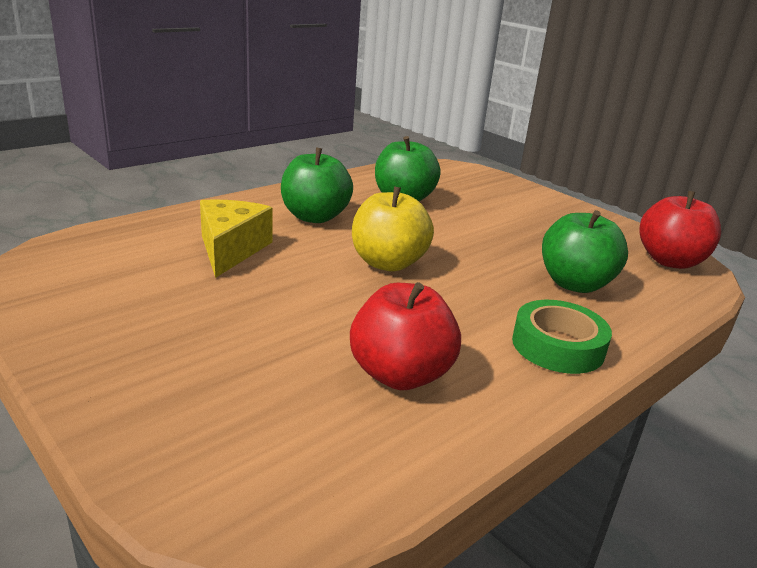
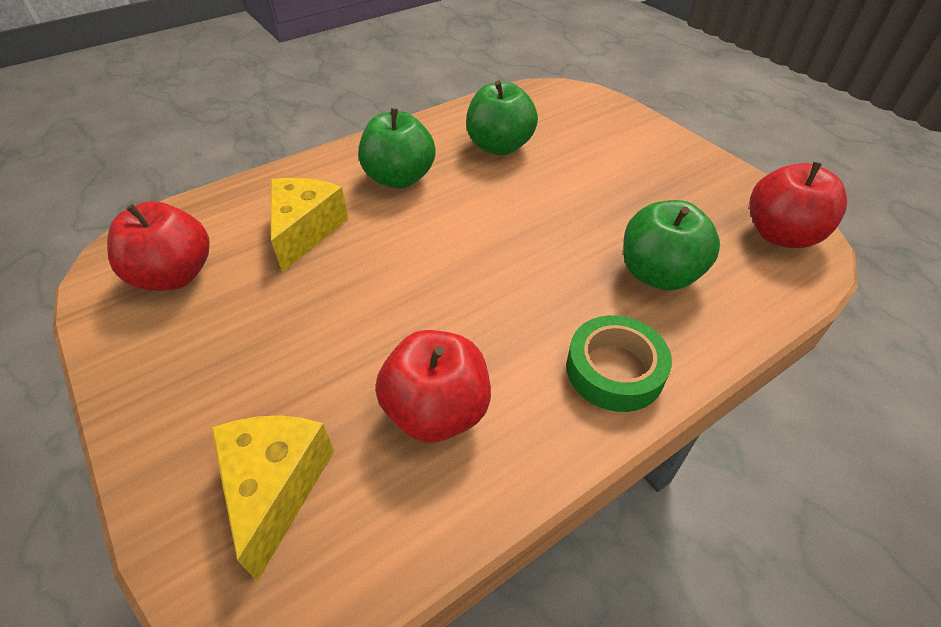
camera: 10 degrees right, 20 degrees up
yellow apple [352,186,434,272] -> none
none -> red apple [107,201,210,291]
none -> yellow cheese [211,415,334,581]

